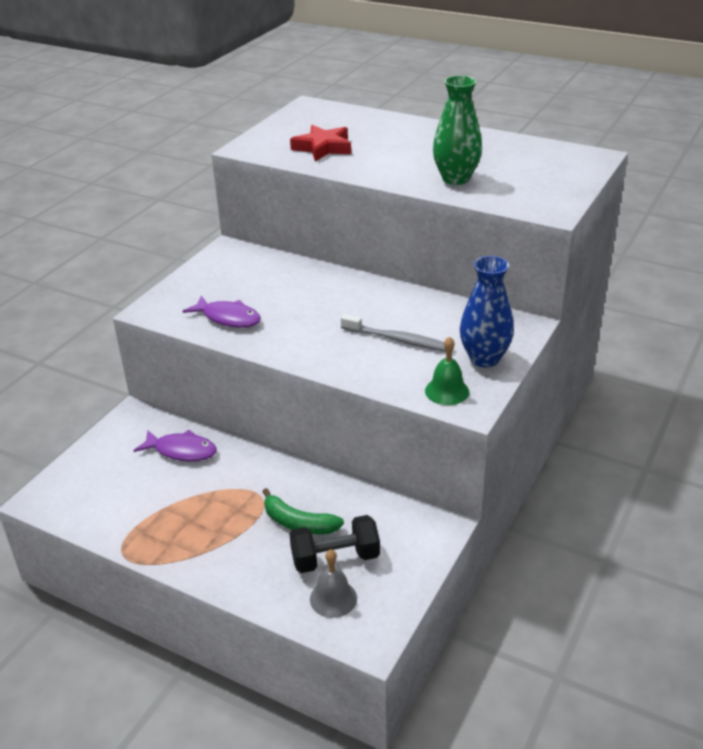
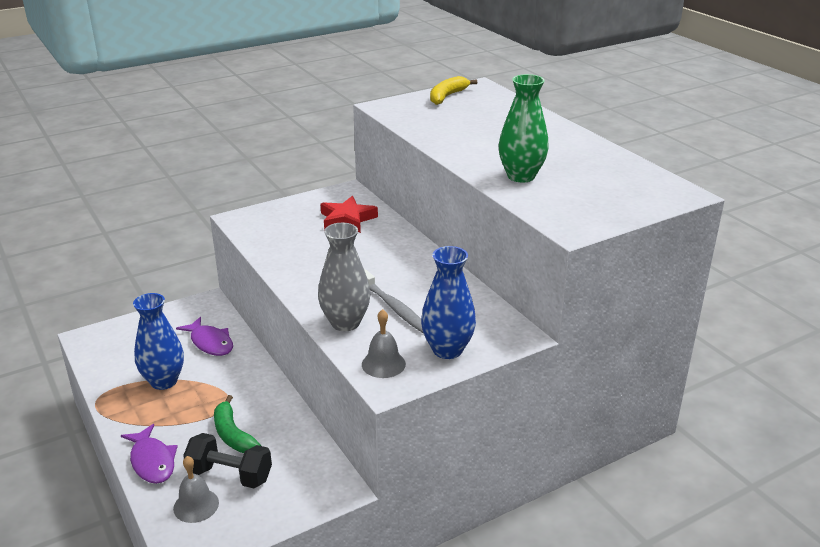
camera: 30 degrees right, 5 degrees down
purple fish [182,296,261,328] -> purple fish moved to [121,424,178,484]
red star [290,125,351,161] -> red star moved to [321,196,378,233]
green bell [425,336,469,405] -> grey bell [362,309,406,378]
none -> blue vase [133,293,184,390]
none -> grey vase [318,223,370,331]
none -> yellow banana [430,76,478,105]

